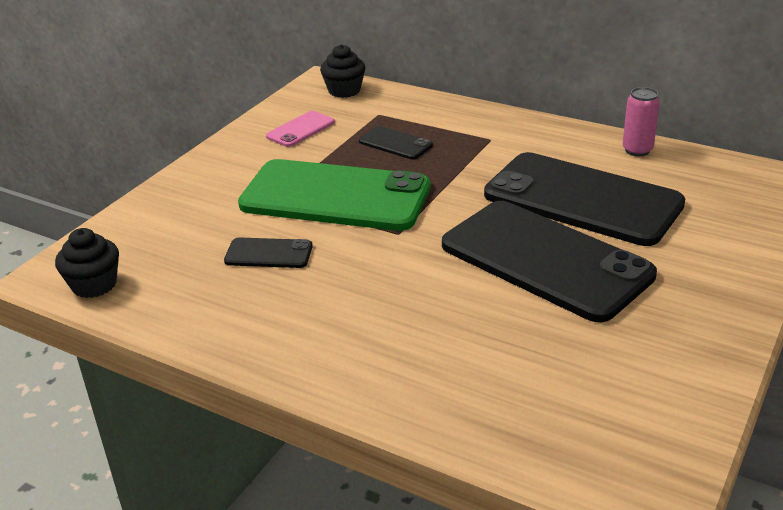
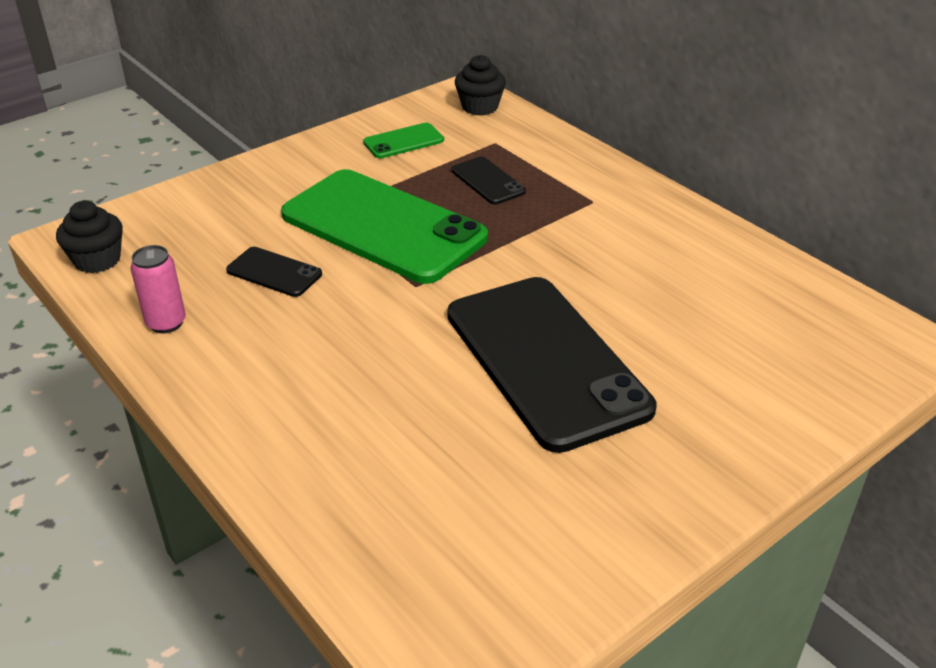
camera: 20 degrees right, 5 degrees up
pink phone [266,111,335,147] -> green phone [363,123,444,158]
black phone [484,152,685,246] -> none
pink can [622,87,660,156] -> pink can moved to [130,245,186,333]

